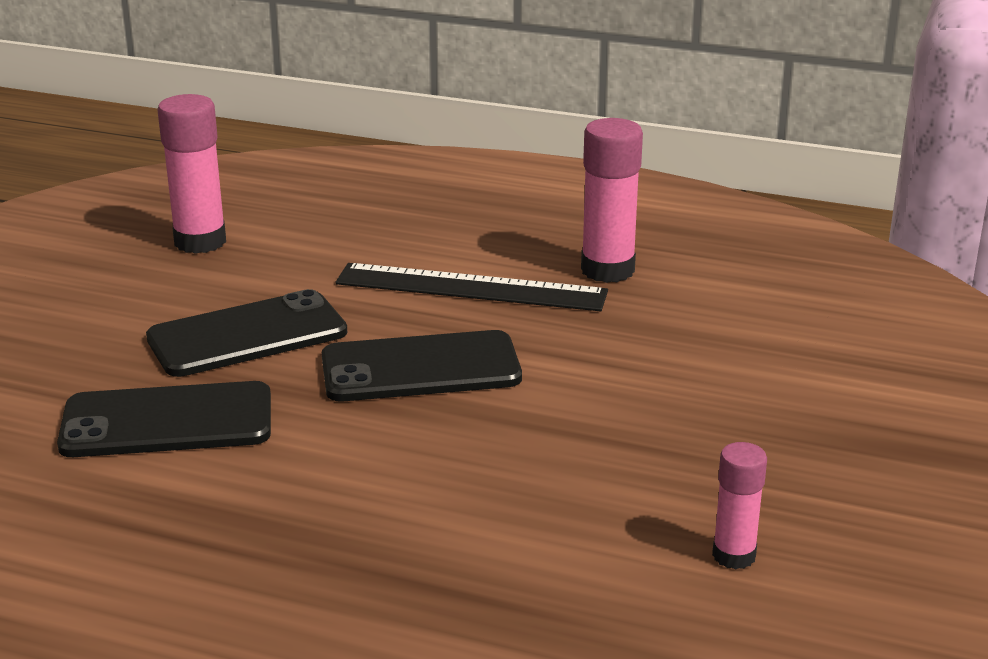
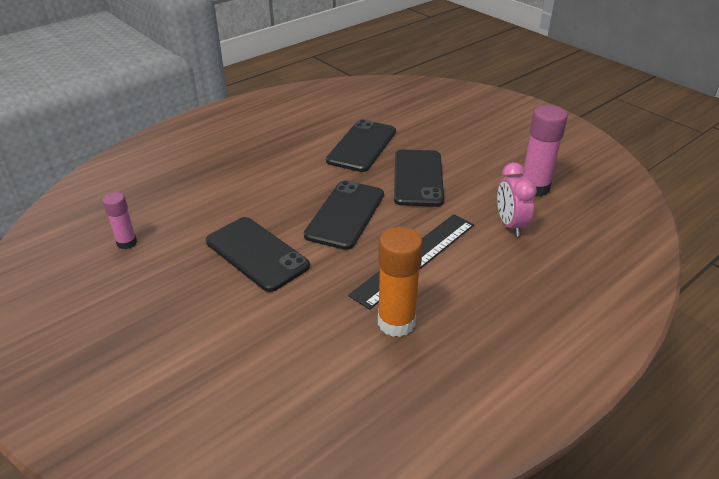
camera: 120 degrees right, 10 degrees up
pink glue stick [581,118,643,283] -> orange glue stick [378,227,423,337]
none -> black phone [206,217,310,292]
none -> pink clock [497,162,537,236]

